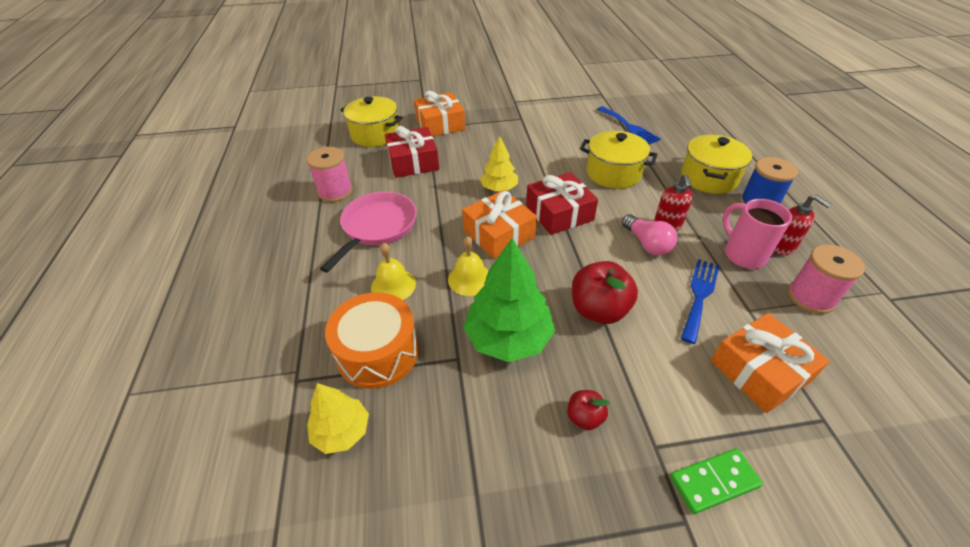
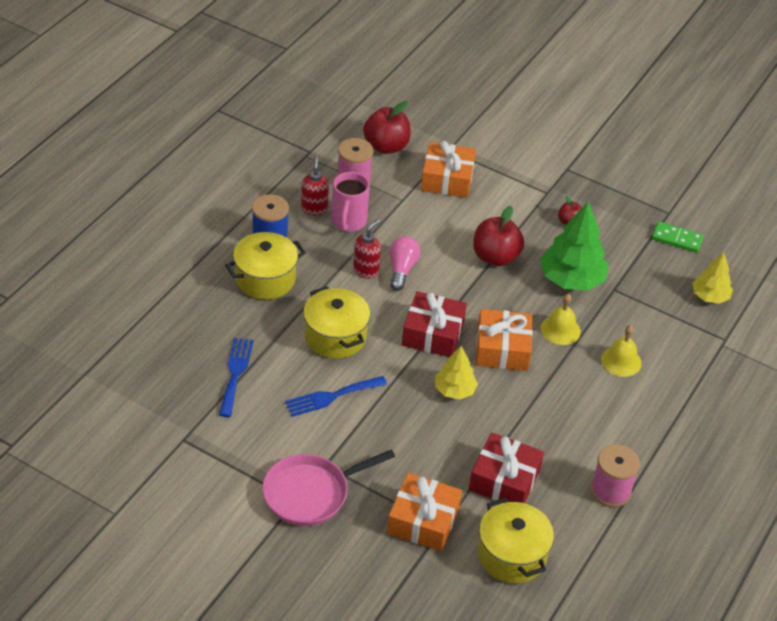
camera: 145 degrees left, 0 degrees up
pink pan [320,192,417,272] -> pink pan moved to [262,450,395,526]
orange drum [325,292,419,389] -> none
green domino [670,448,763,514] -> green domino moved to [652,221,704,253]
blue fork [681,259,720,344] -> blue fork moved to [285,376,387,417]
none -> red apple [363,101,411,154]

